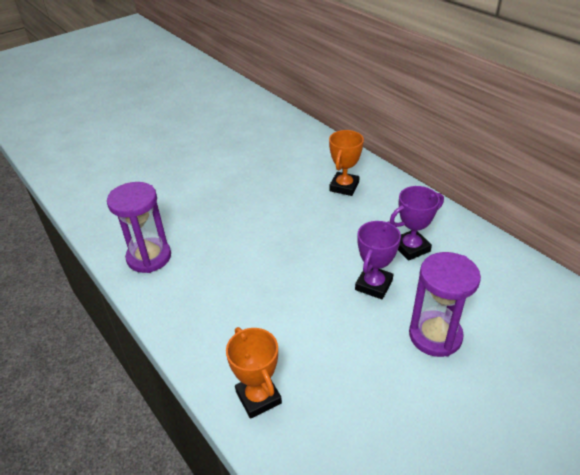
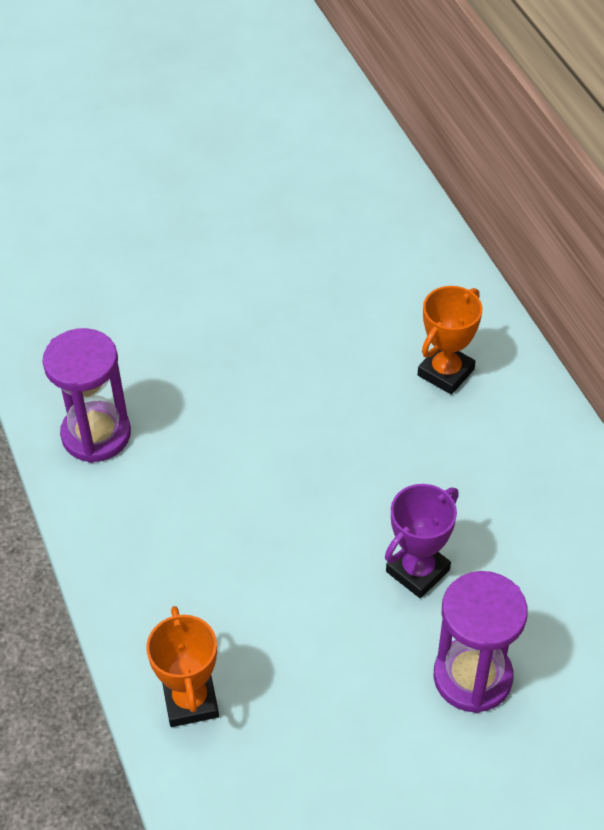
camera: 15 degrees right, 10 degrees up
purple trophy [390,186,444,261] -> none

